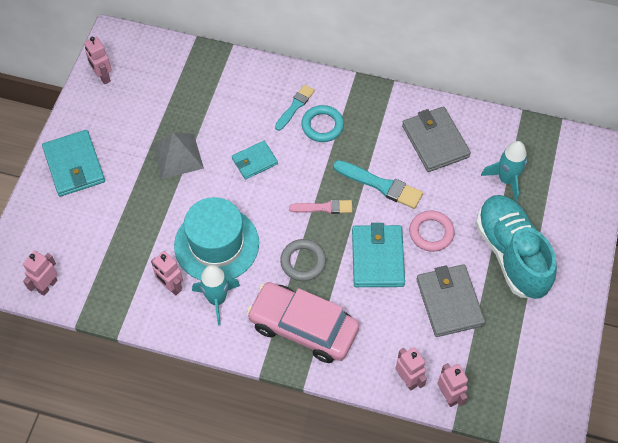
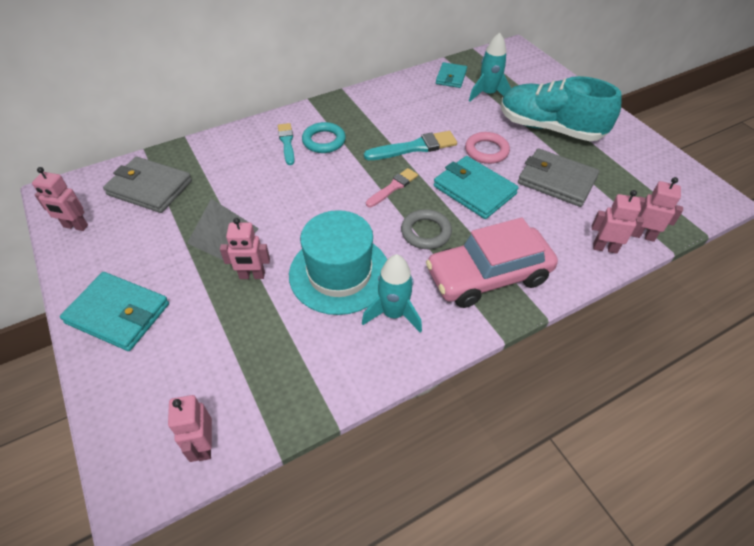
camera: 45 degrees left, 10 degrees down
pink robot [151,251,183,296] -> pink robot moved to [220,218,270,279]
turquoise wallet [232,141,278,180] -> turquoise wallet moved to [436,62,467,88]
grey wallet [402,107,471,172] -> grey wallet moved to [103,157,192,213]

